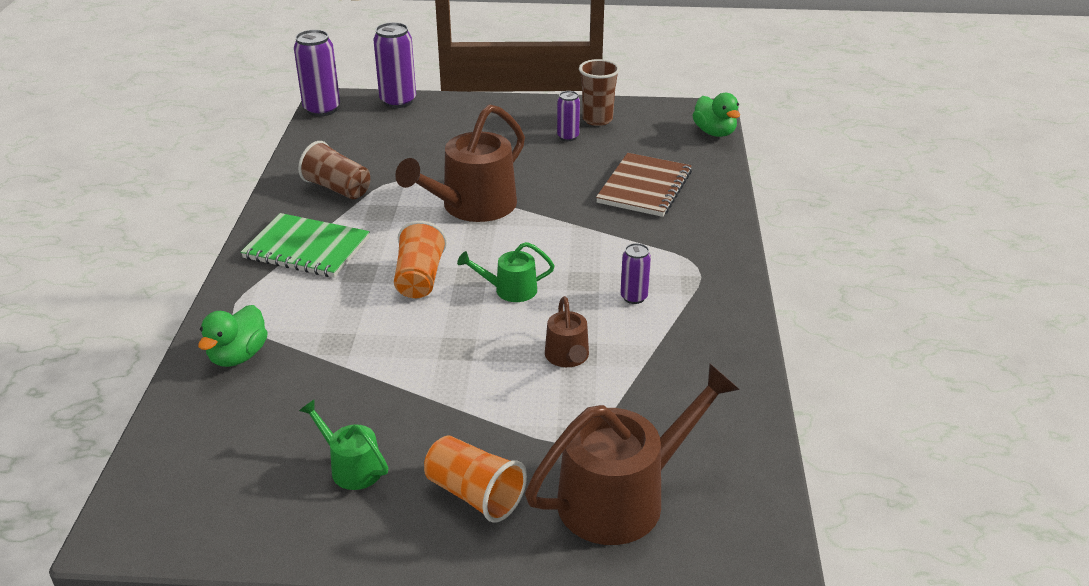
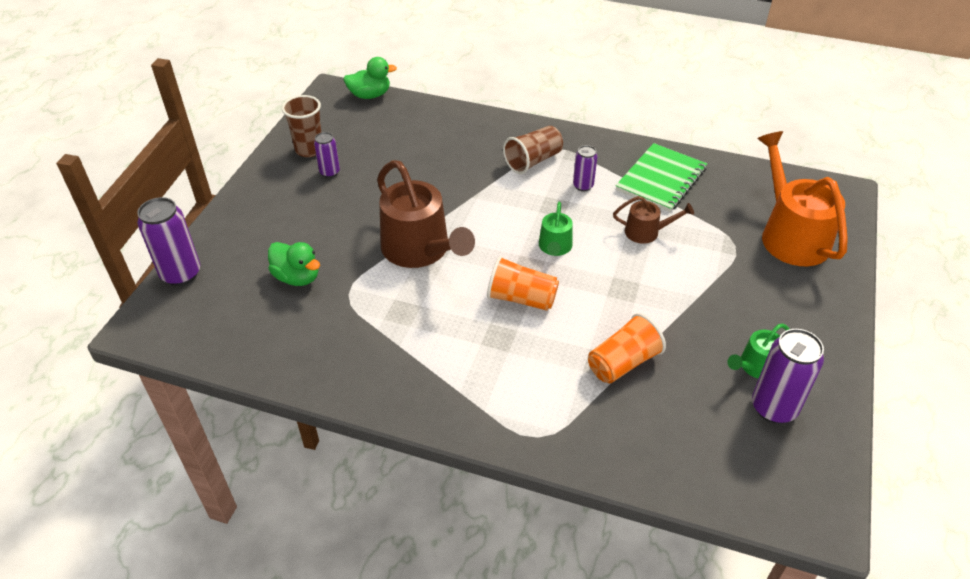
camera: 75 degrees left, 10 degrees up
green duck [198,305,268,367] -> green duck moved to [268,242,320,286]
green notebook [241,213,370,277] -> green notebook moved to [616,143,707,212]
purple can [294,30,340,117] -> purple can moved to [752,329,824,424]
brown cup [298,141,370,199] -> brown cup moved to [503,126,563,174]
orange cup [424,436,527,523] -> orange cup moved to [588,313,666,383]
brown watering can [525,364,740,545] -> orange watering can [757,131,848,266]
brown notebook [596,153,692,217] -> none

